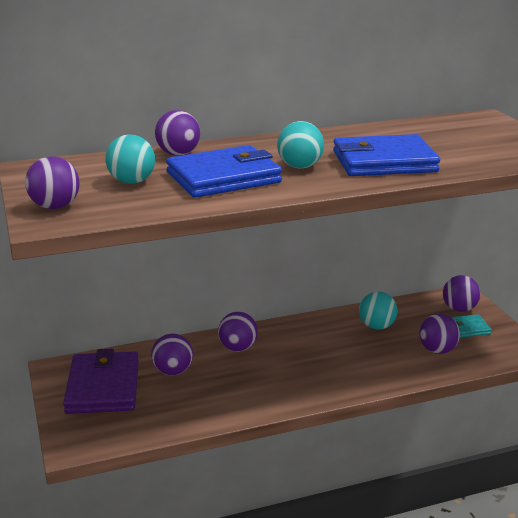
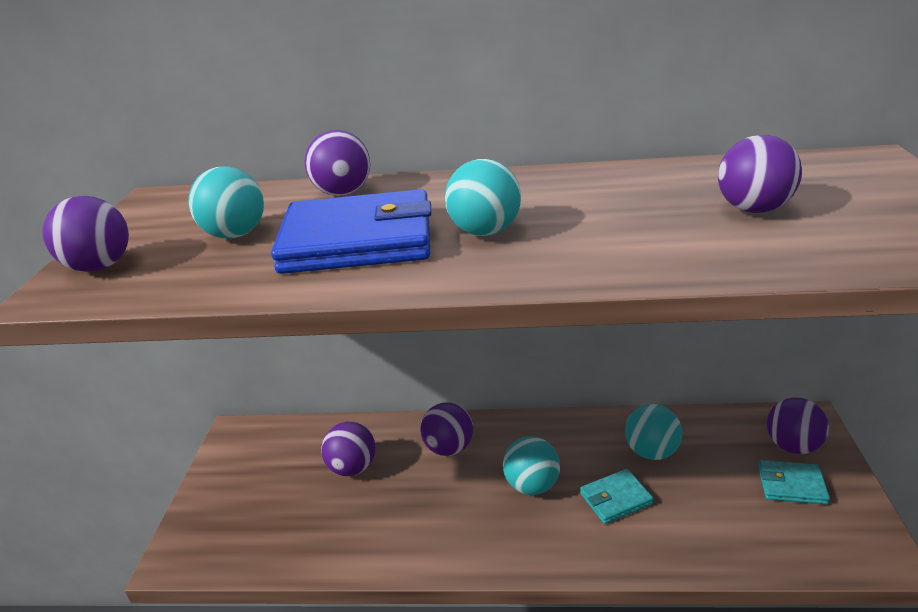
camera: 25 degrees right, 5 degrees up
purple wallet [63,348,139,414] -> none
blue wallet [333,134,440,176] -> none
purple ball [419,314,460,354] -> purple ball moved to [718,135,802,213]
none -> turquoise ball [503,436,560,495]
none -> turquoise wallet [580,469,653,524]

